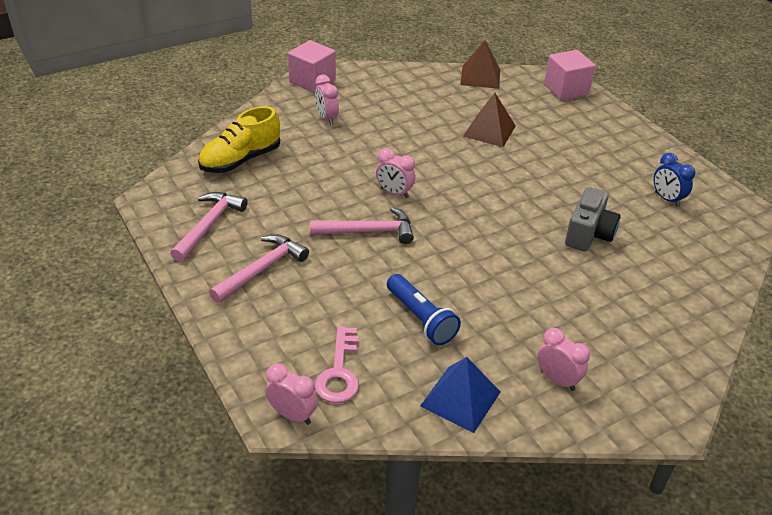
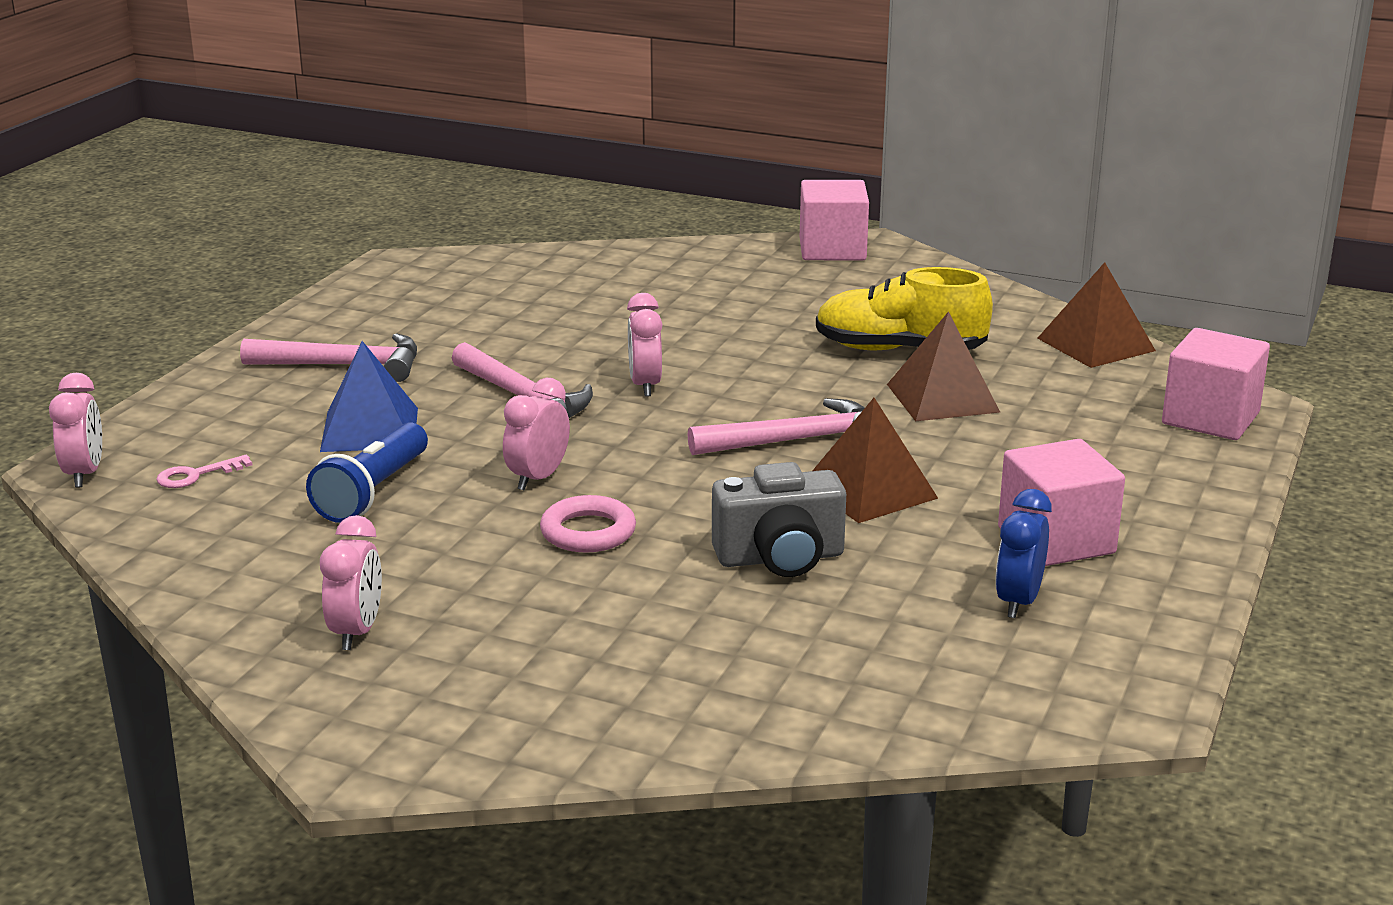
camera: 55 degrees right, 15 degrees down
pink hammer [170,192,248,262] -> pink hammer moved to [688,398,865,455]
yellow shoe [198,106,280,173] -> yellow shoe moved to [816,267,993,350]
pink clock [315,75,339,125] -> pink clock moved to [503,378,570,490]
pink key [315,326,359,403] -> pink key [156,455,252,488], size x0.59
blue pyramid [420,357,500,433] -> blue pyramid moved to [320,341,418,452]
none -> pink ring [540,495,636,553]
none -> brown pyramid [812,398,938,523]
none -> pink cube [998,439,1125,566]

